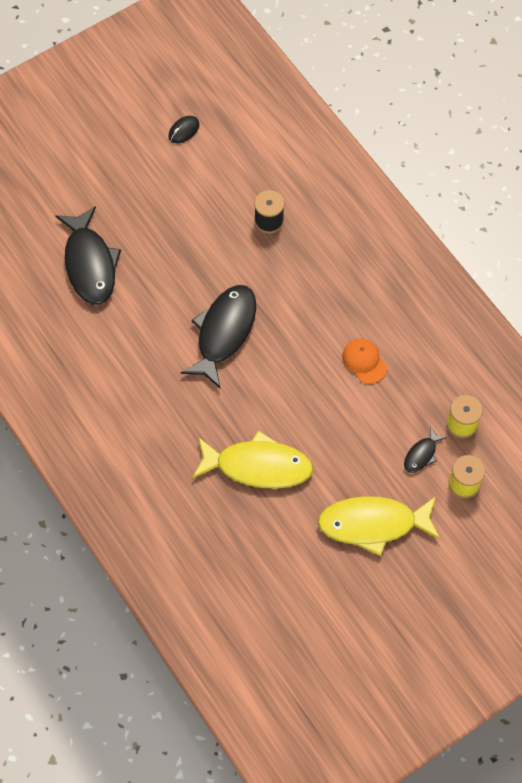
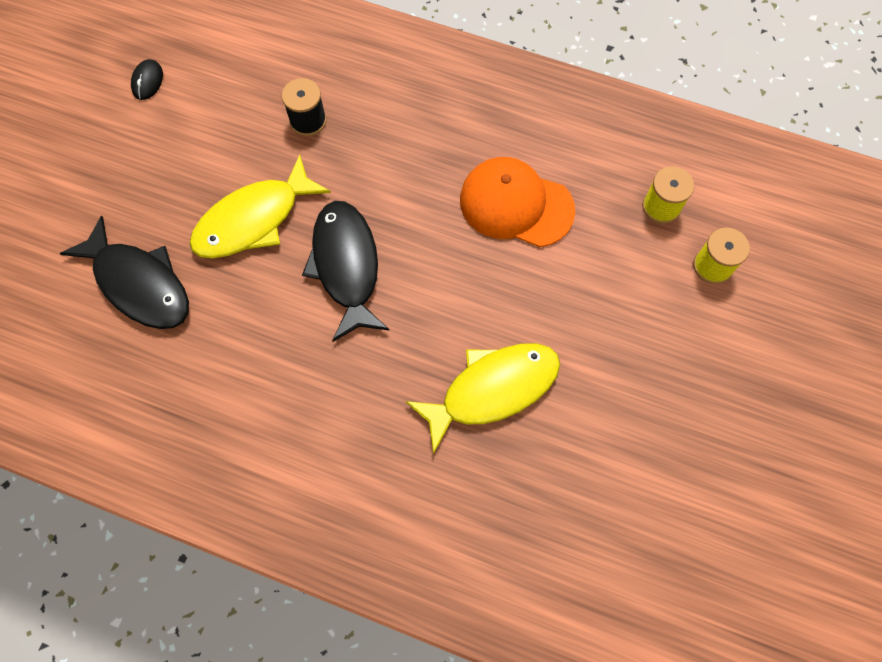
camera: 35 degrees left, 5 degrees up
yellow fish [318,496,440,556] -> yellow fish moved to [190,155,331,259]
orange cap [342,338,387,384] -> orange cap [460,157,575,247], size x1.84
black fish [404,427,447,473] -> none

